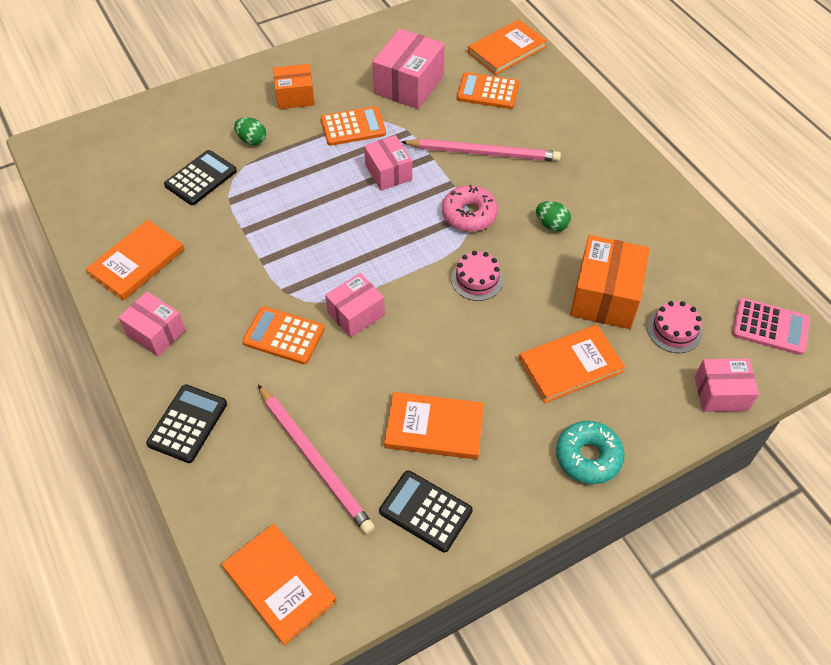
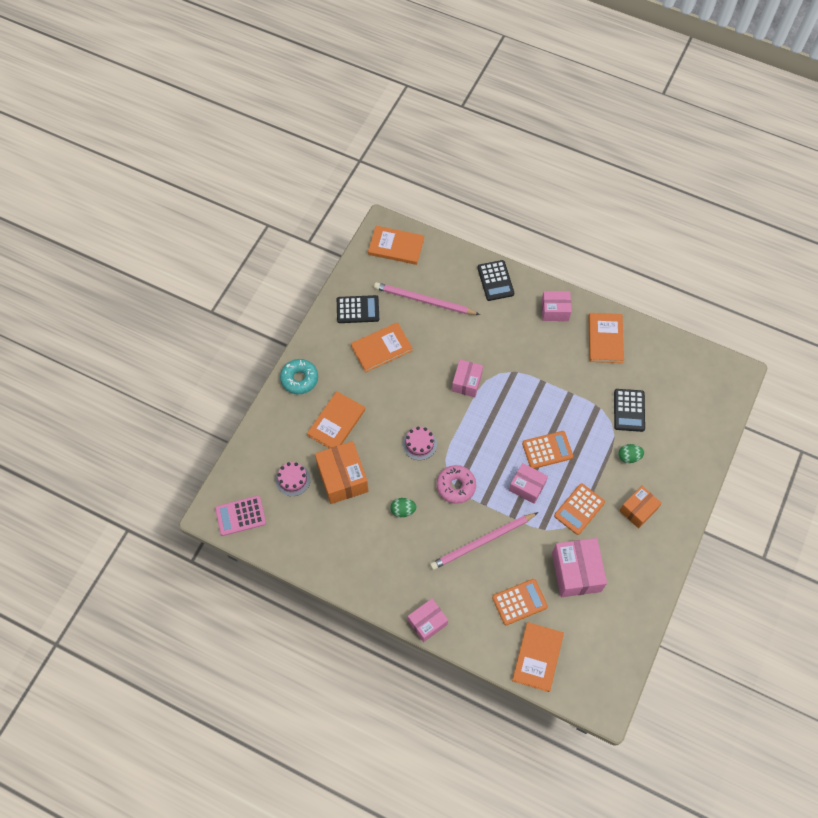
camera: 145 degrees right, 10 degrees up
orange calculator [242,306,325,364] -> orange calculator moved to [522,431,573,469]
pink box [695,358,759,412] -> pink box moved to [408,599,448,642]

